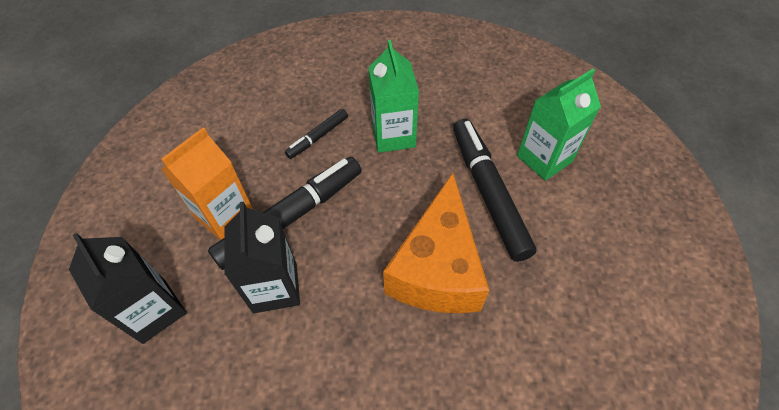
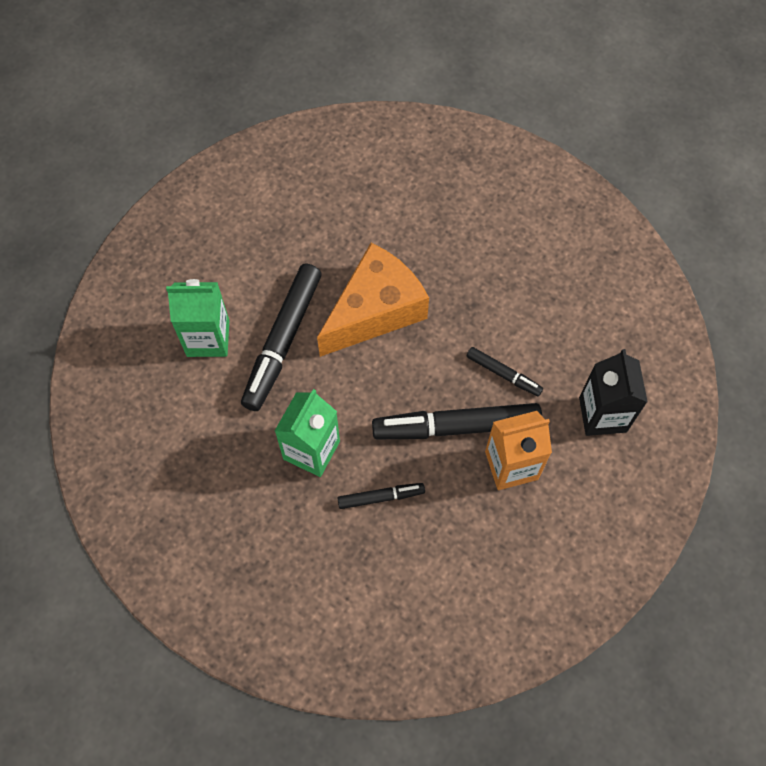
camera: 145 degrees left, 10 degrees up
black carton [225,201,300,313] -> black marker [467,347,543,397]

